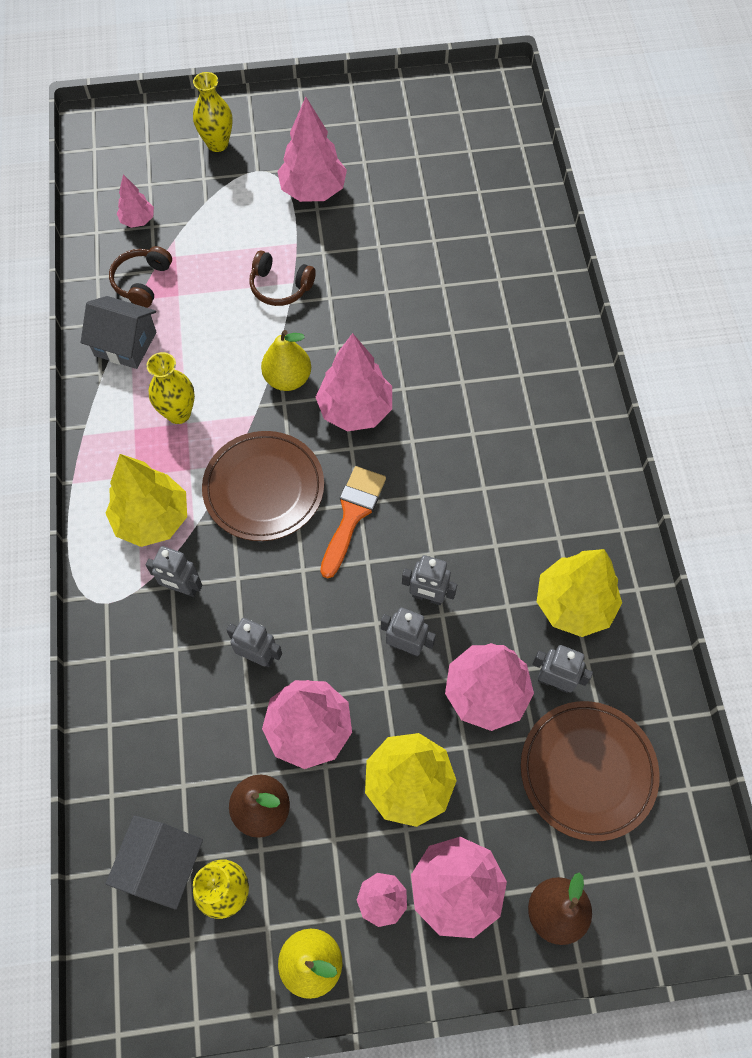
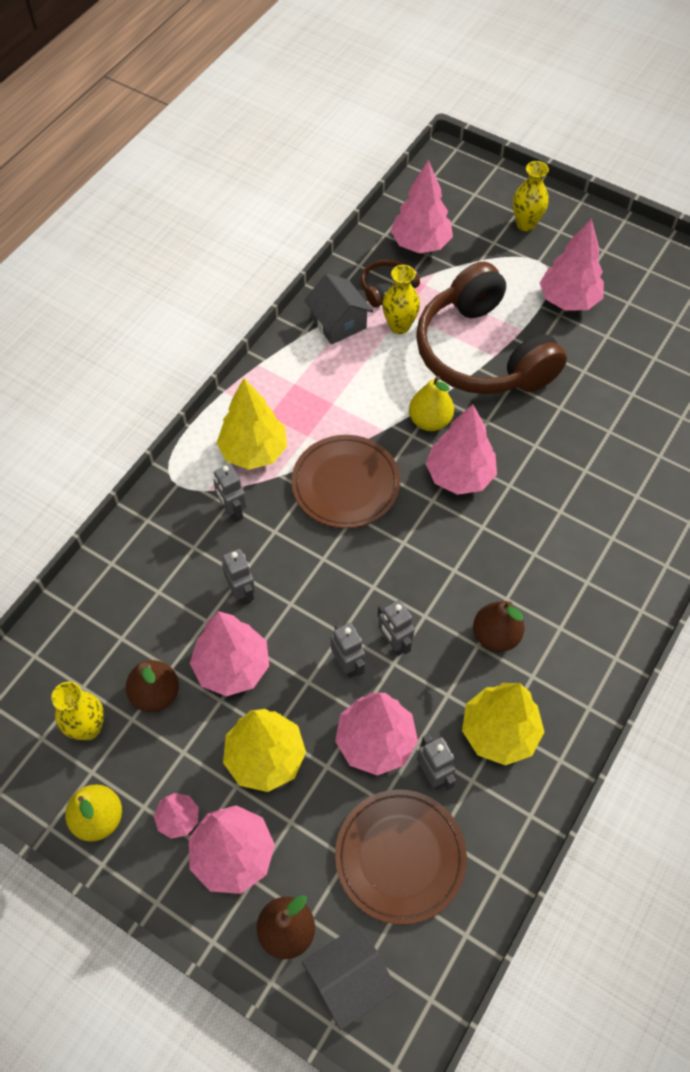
camera: 40 degrees right, 5 degrees down
grey house [106,815,203,910] -> grey house moved to [302,925,397,1030]
pink tree [117,174,154,228] -> pink tree [391,160,453,253], size x1.87
yellow vase [146,352,195,424] -> yellow vase moved to [382,265,420,334]
brown headphones [249,251,316,306] -> brown headphones [416,262,567,394], size x2.44
orange brush [320,466,386,578] -> none
none -> brown pear [473,601,525,652]

